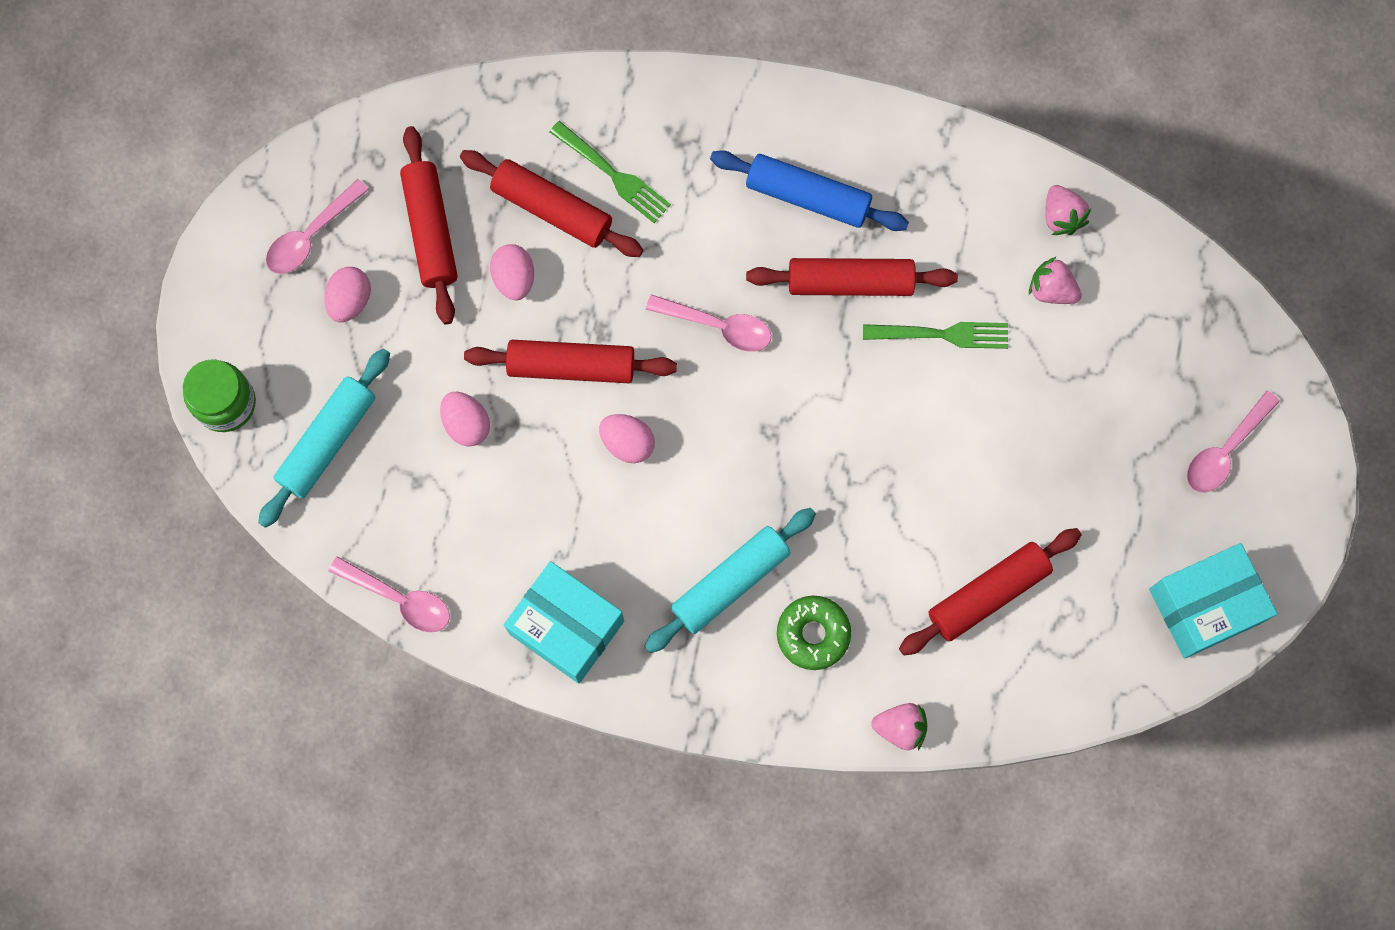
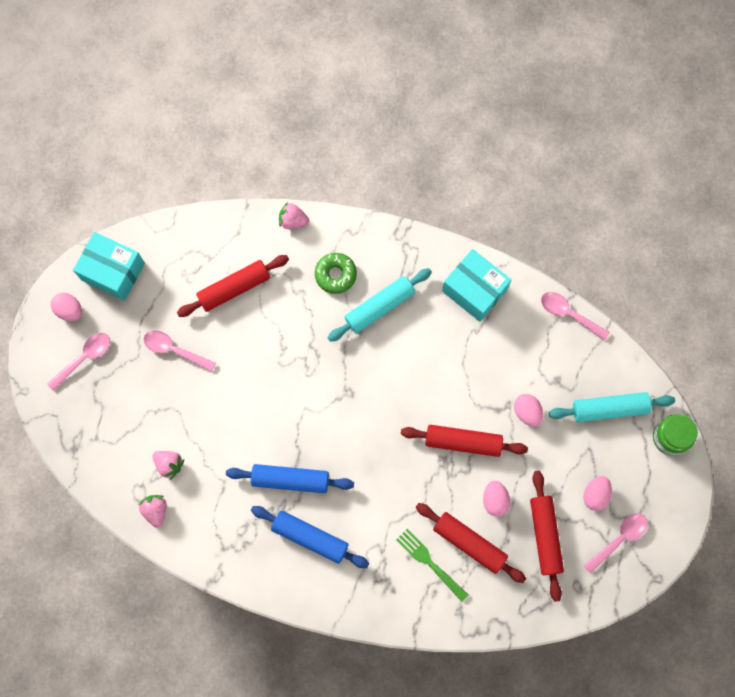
camera: 175 degrees left, 0 degrees up
turquoise rolling pin [258,348,390,528] -> turquoise rolling pin turned 45 degrees clockwise [549,392,675,422]
pink egg [599,414,655,463] -> pink egg moved to [51,293,82,321]
pink spoon [646,294,772,352] -> pink spoon moved to [143,330,216,372]
red rolling pin [746,258,958,296] -> blue rolling pin [226,464,354,493]
green fork [863,322,1008,349] -> none
turquoise box [1149,543,1277,659] -> turquoise box turned 45 degrees clockwise [73,232,145,301]

